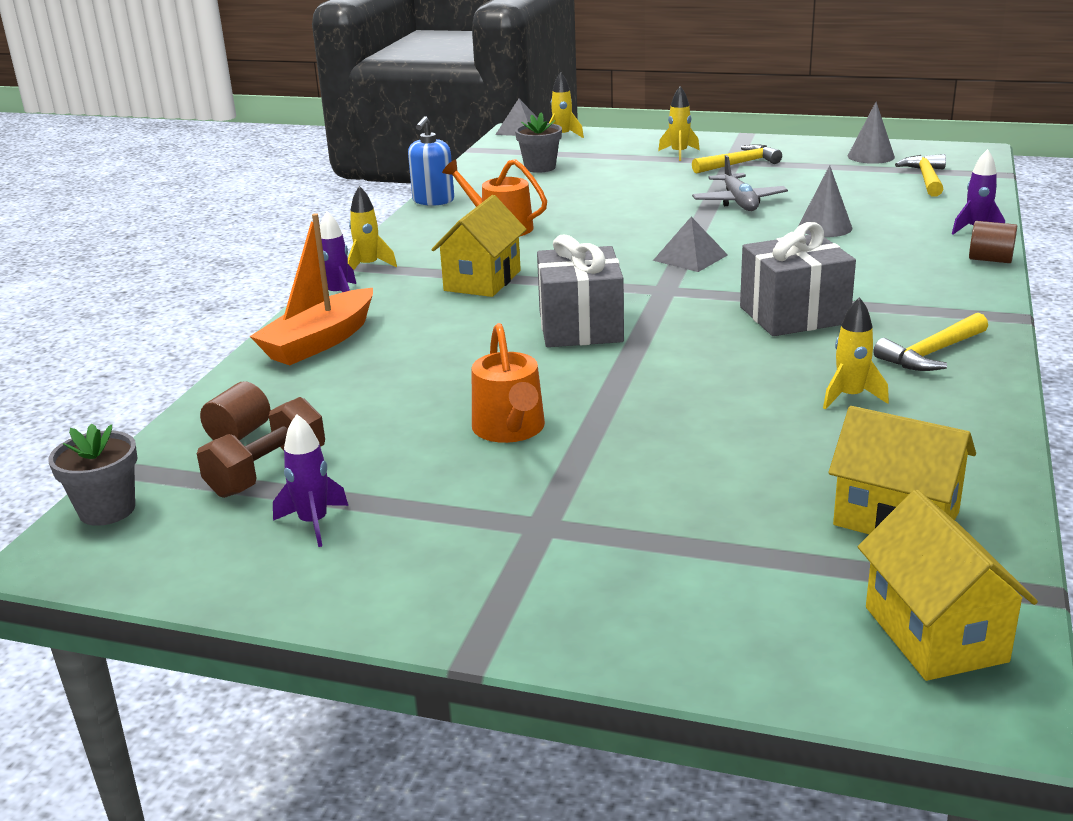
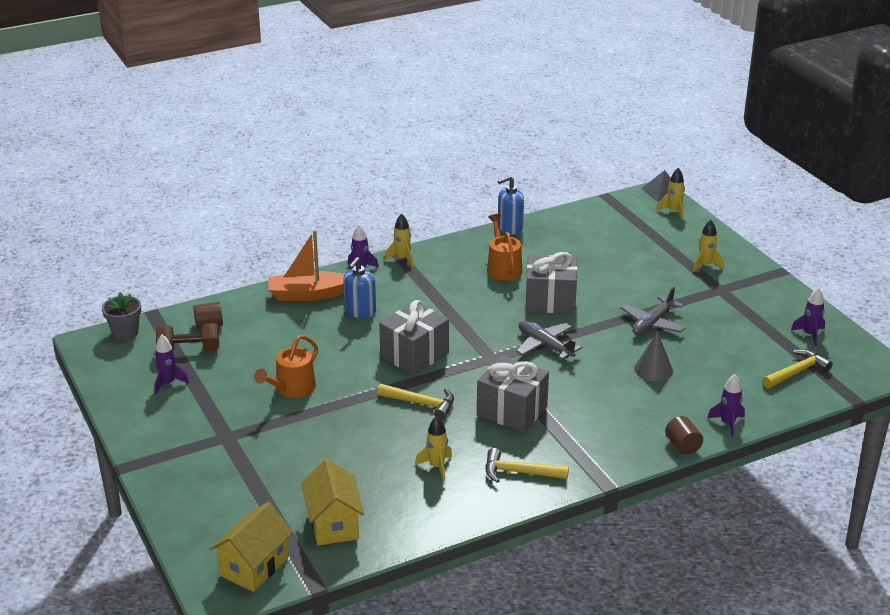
camera: 45 degrees right, 5 degrees up
yellow house [431,195,527,297] -> none
grey flower pot [515,112,562,173] -> none
grey pyramid [653,217,728,272] -> grey plane [516,321,582,360]
yellow hammer [692,144,782,174] -> yellow hammer moved to [377,384,454,420]
grey cone [848,102,895,164] -> purple rocket [791,287,825,346]
none -> blue soap dispenser [343,257,376,318]
none -> grey gift [526,252,578,314]

